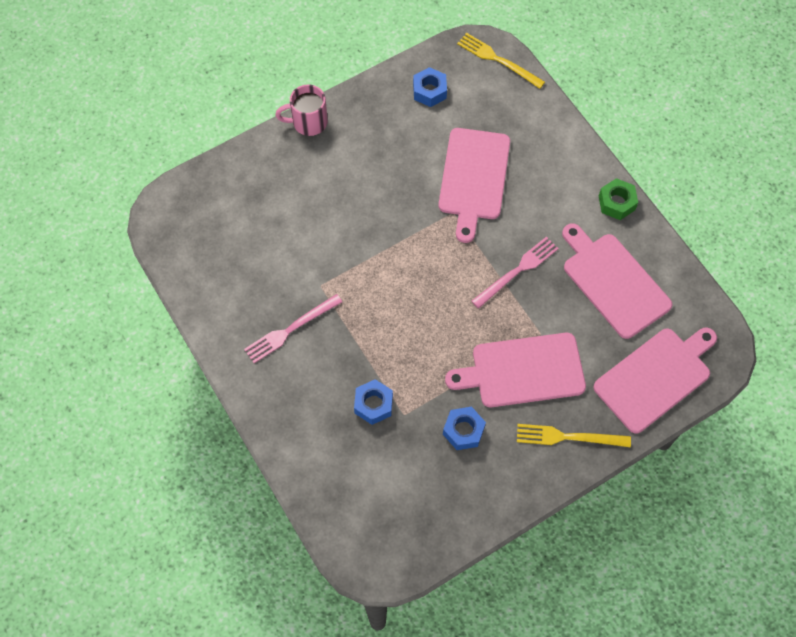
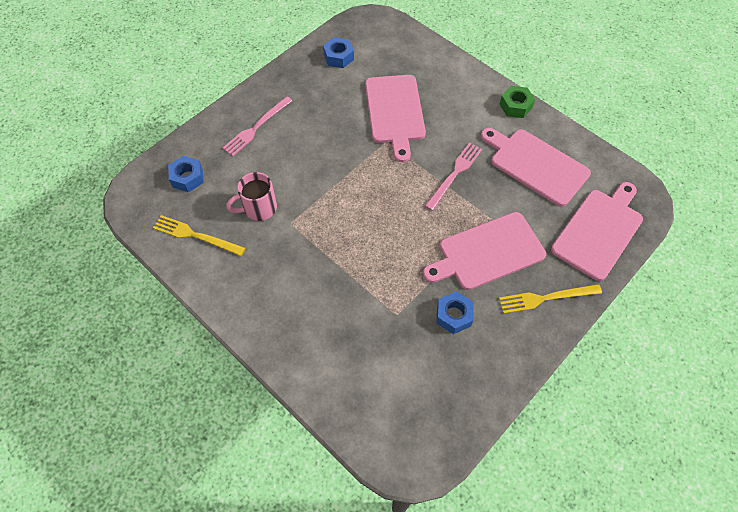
camera: 15 degrees left, 5 degrees down
pink fork [244,294,342,363] -> pink fork moved to [223,96,292,156]
pink mug [275,85,328,136] -> pink mug moved to [226,172,277,221]
blue nut [354,379,393,425] -> blue nut moved to [168,156,204,192]
yellow fork [457,33,545,89] -> yellow fork moved to [153,215,245,256]

